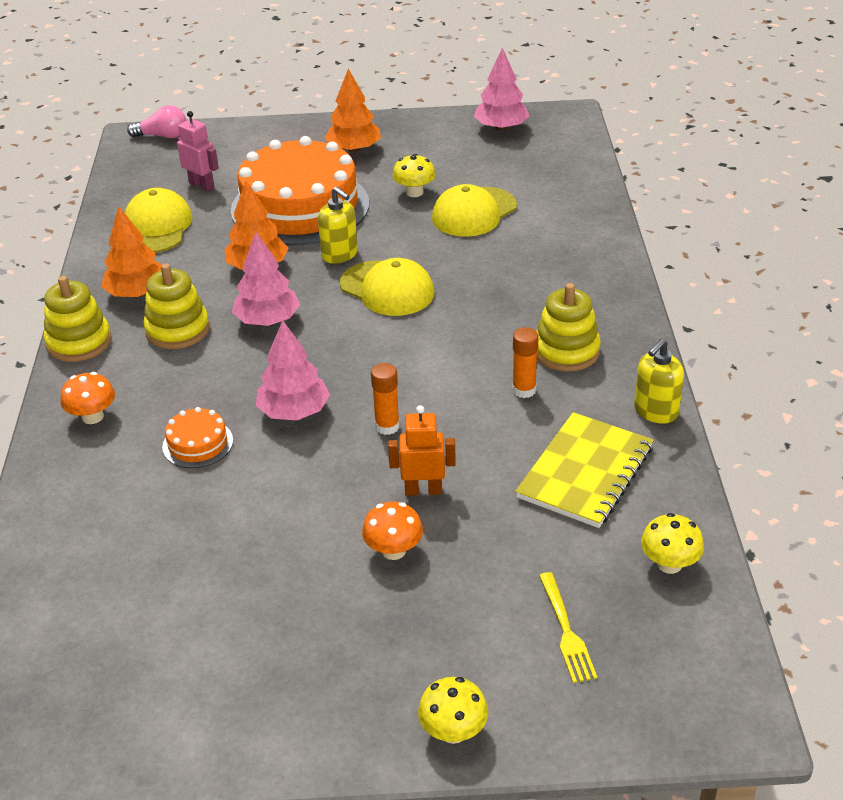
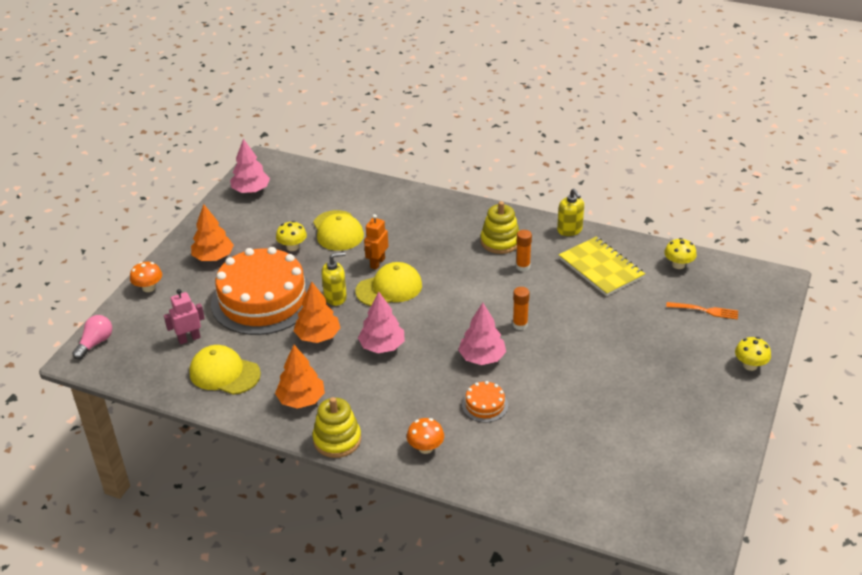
camera: 65 degrees left, 0 degrees up
yellow stacking toy [143,263,210,349] -> none
orange mushroom [362,502,423,560] -> orange mushroom moved to [130,262,162,292]
orange robot [388,405,456,496] -> orange robot moved to [364,214,388,270]
yellow fork [539,572,597,683] -> orange fork [666,302,738,320]

